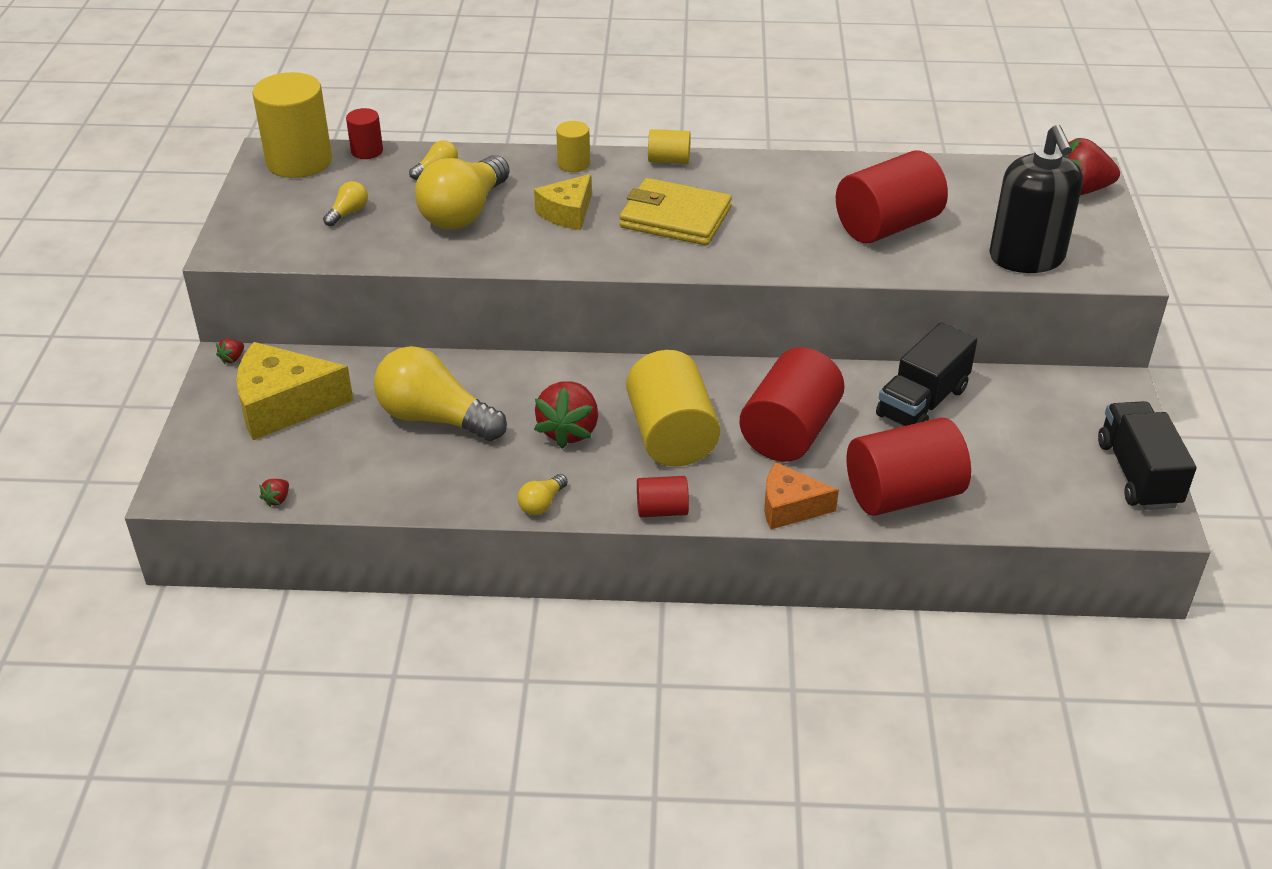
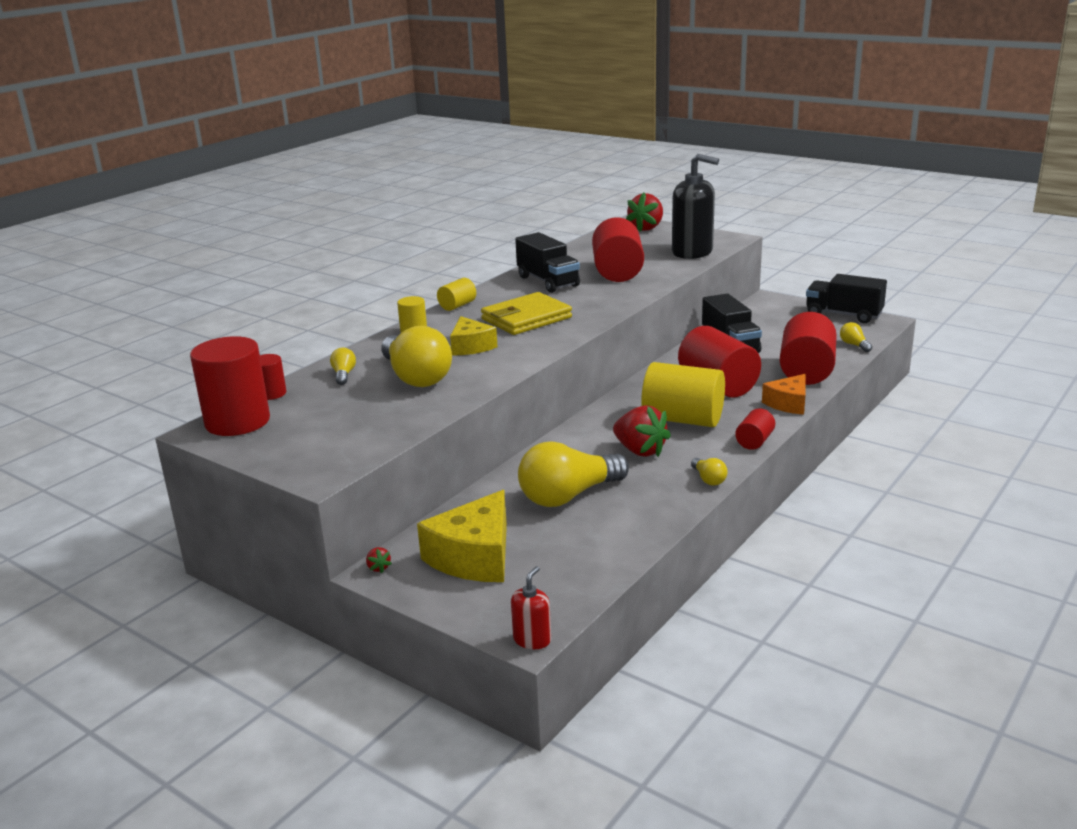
camera: 55 degrees left, 15 degrees down
yellow cylinder [252,72,332,178] -> red cylinder [190,336,270,436]
red strawberry [259,479,289,507] -> none
yellow light bulb [323,181,368,226] -> yellow light bulb moved to [840,322,872,352]
none -> red soap dispenser [511,566,551,649]
none -> black truck [515,232,580,293]

